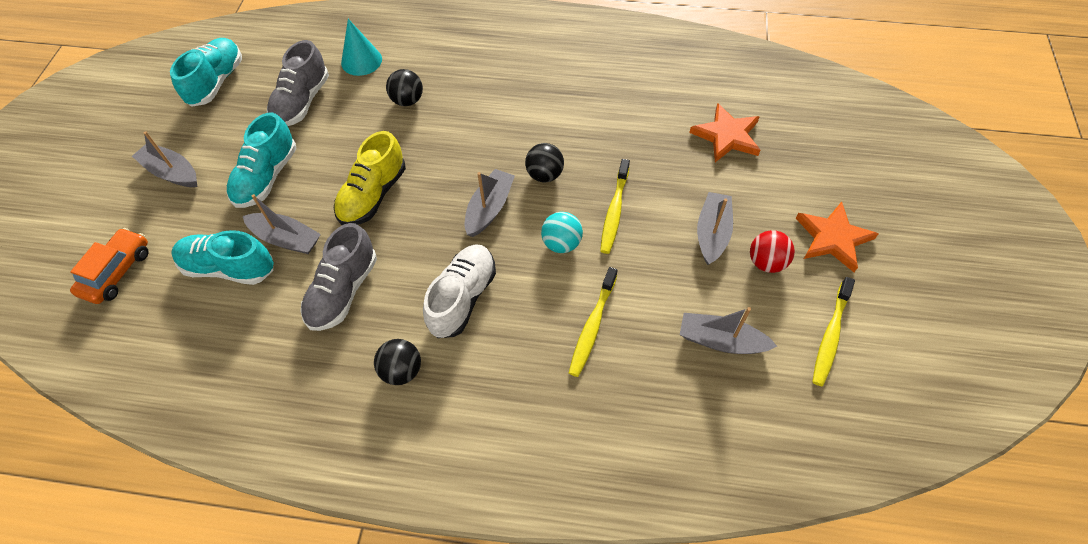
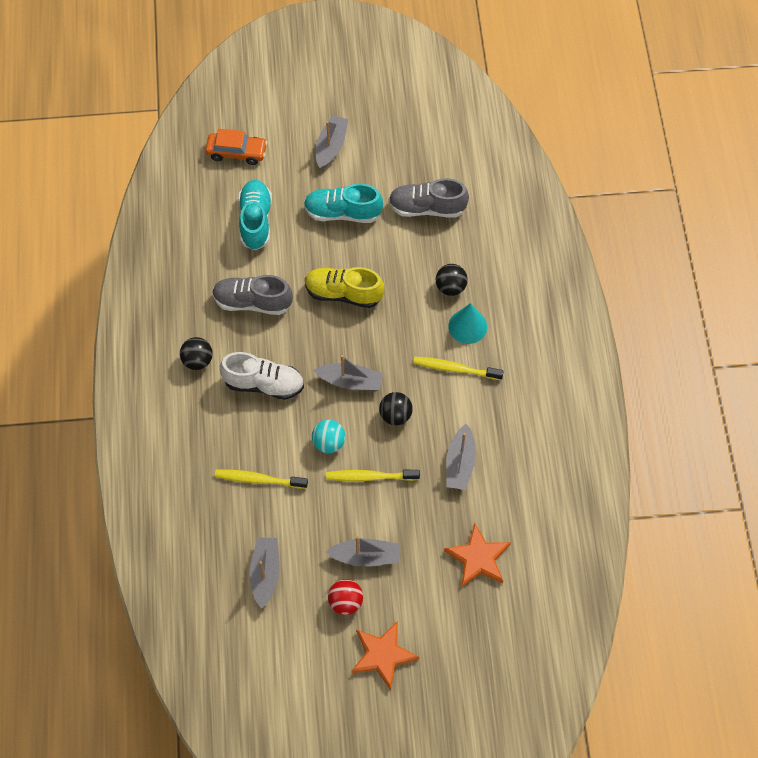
camera: 75 degrees right, 5 degrees up
turquoise shoe [170,38,242,107] -> none
grey boat [243,194,321,254] -> grey boat moved to [446,423,476,490]
turquoise cone [341,19,382,76] -> turquoise cone moved to [448,303,487,344]
yellow toothbrush [812,277,855,386] -> yellow toothbrush moved to [413,357,504,380]

